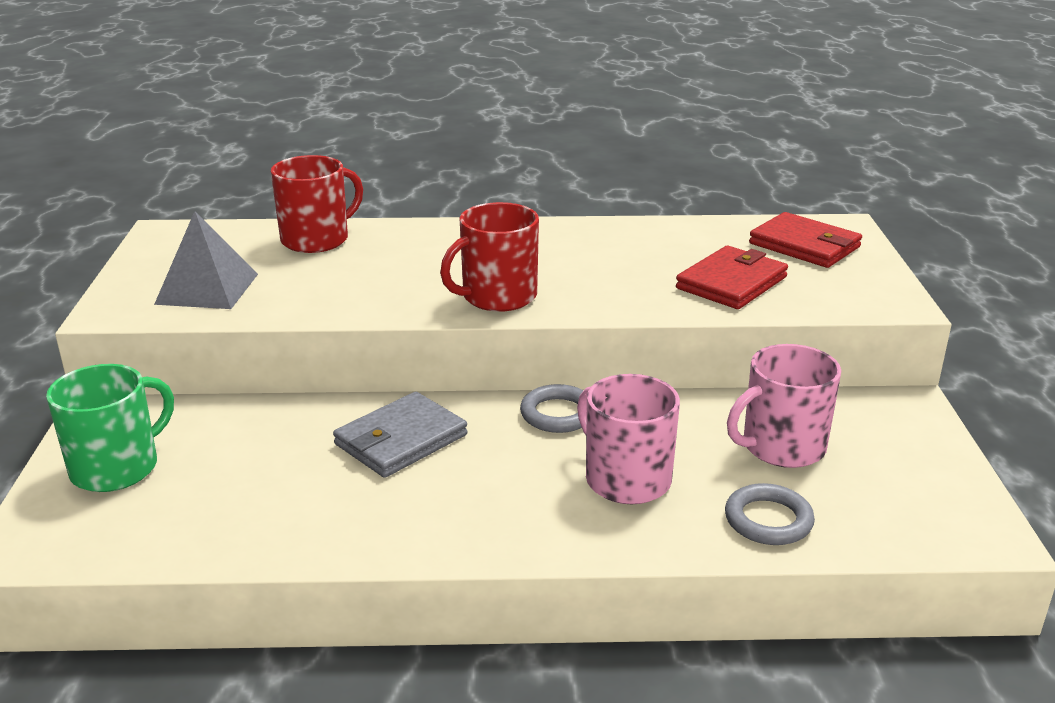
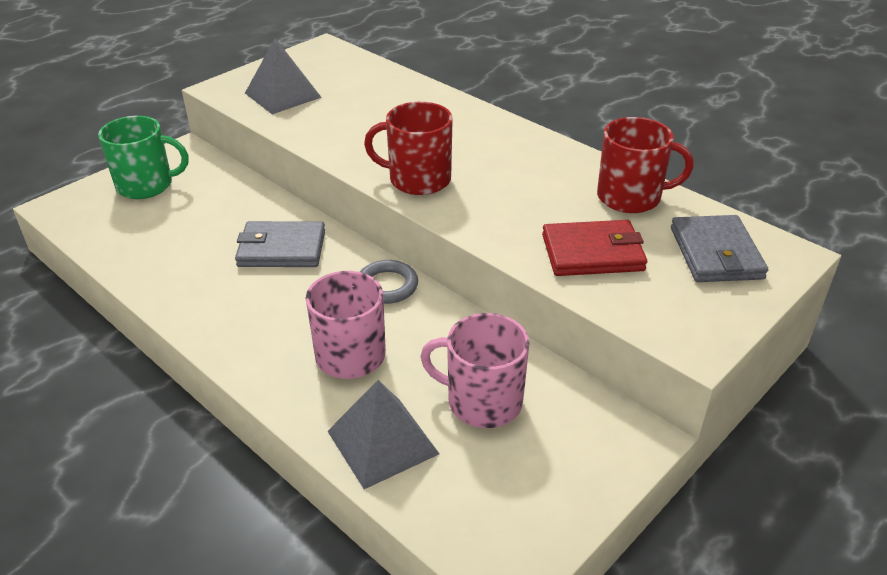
camera: 45 degrees right, 10 degrees up
red mug [271,155,363,253] -> red mug moved to [597,117,693,213]
grey ring [725,483,815,545] -> grey pyramid [328,380,439,489]
red wallet [749,212,862,268] -> grey wallet [671,215,768,282]

